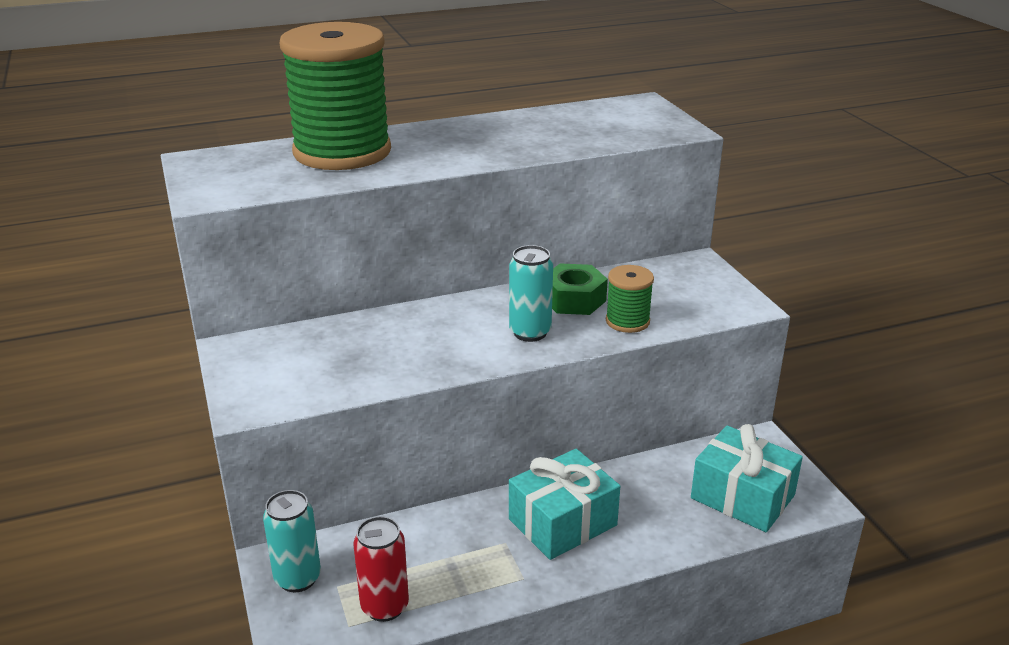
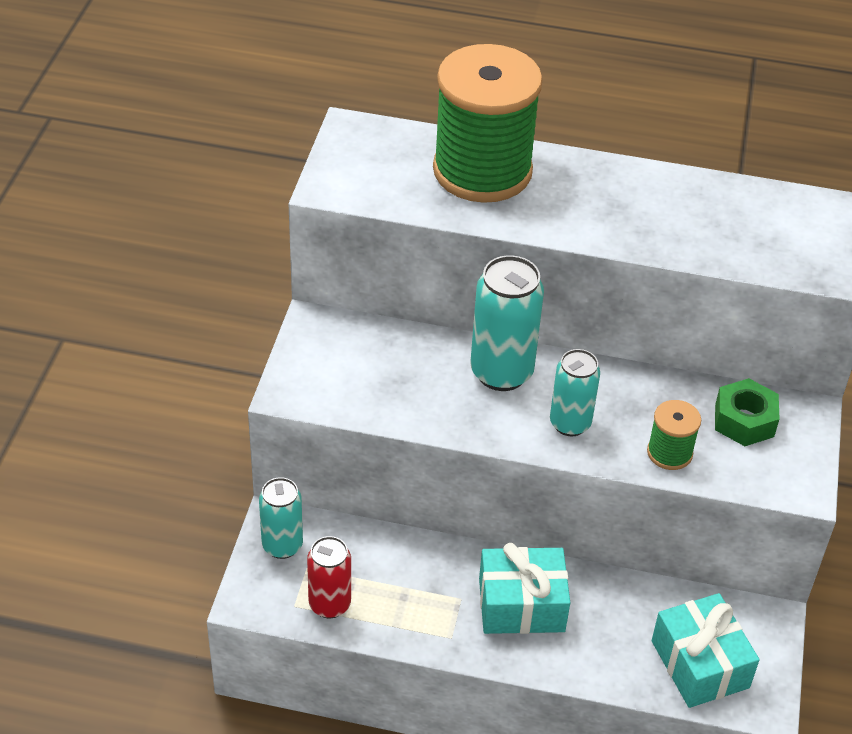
camera: 30 degrees right, 15 degrees up
green nut [552,263,608,315] -> green nut moved to [715,378,780,446]
none -> turquoise can [470,255,544,391]

